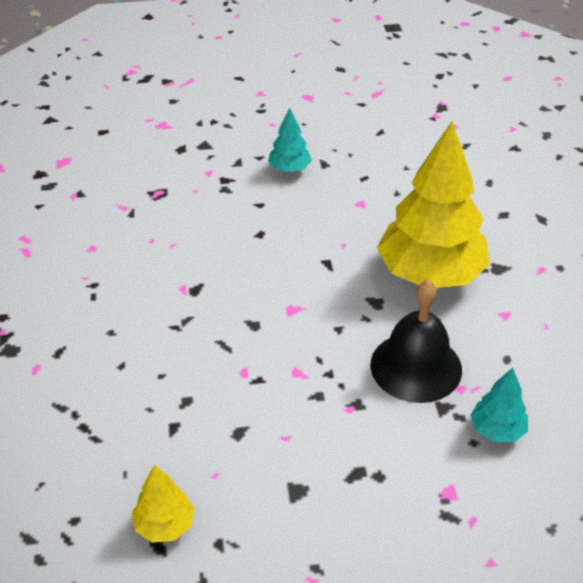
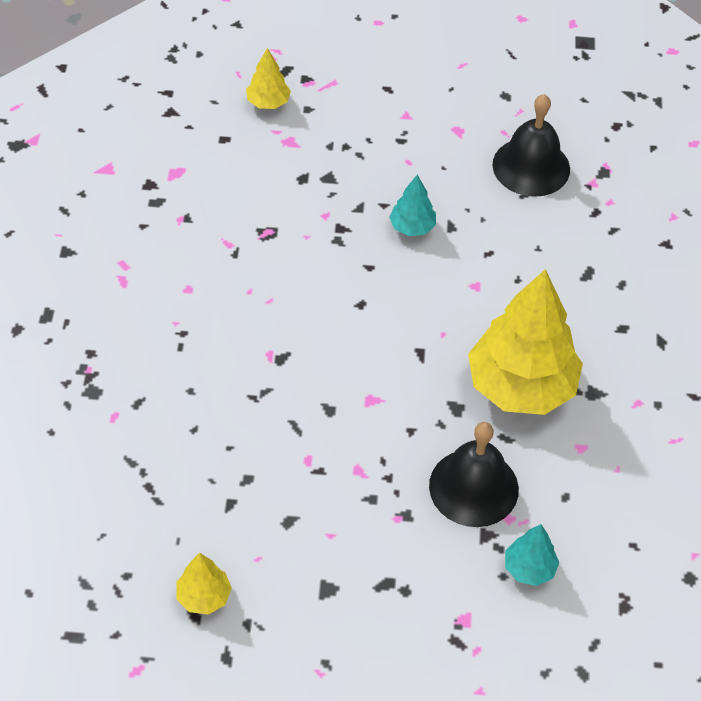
camera: 10 degrees right, 10 degrees up
none -> yellow tree [246,48,291,109]
none -> black bell [493,94,570,197]

